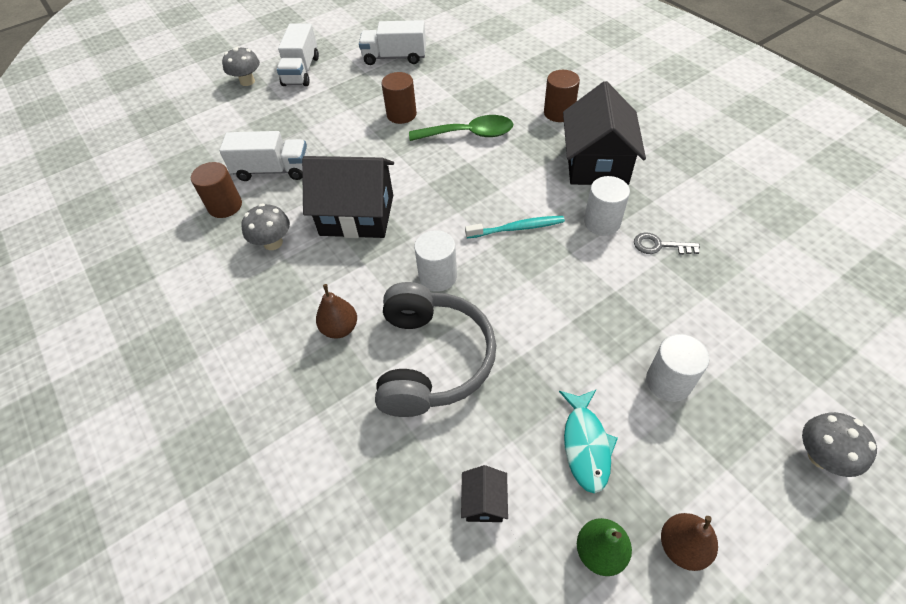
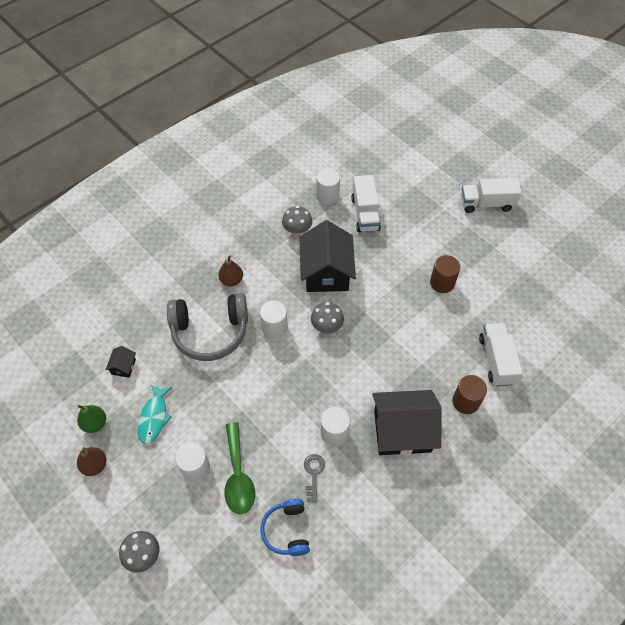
camera: 80 degrees right, 5 degrees up
brown cylinder [191,162,242,218] -> white cylinder [316,168,340,205]
grey mushroom [222,46,260,86] -> grey mushroom moved to [311,302,344,333]
white truck [359,20,426,65] -> white truck moved to [479,323,523,387]
green spoon [409,115,513,141] -> green spoon moved to [225,422,255,514]
black house [461,465,508,522] -> black house turned 75 degrees counterclockwise [106,346,136,378]
turquoise toothbrush [465,216,565,238] -> none
turquoise fish [559,390,618,493] -> turquoise fish turned 75 degrees counterclockwise [138,384,172,444]
none -> blue headphones [260,499,310,556]

